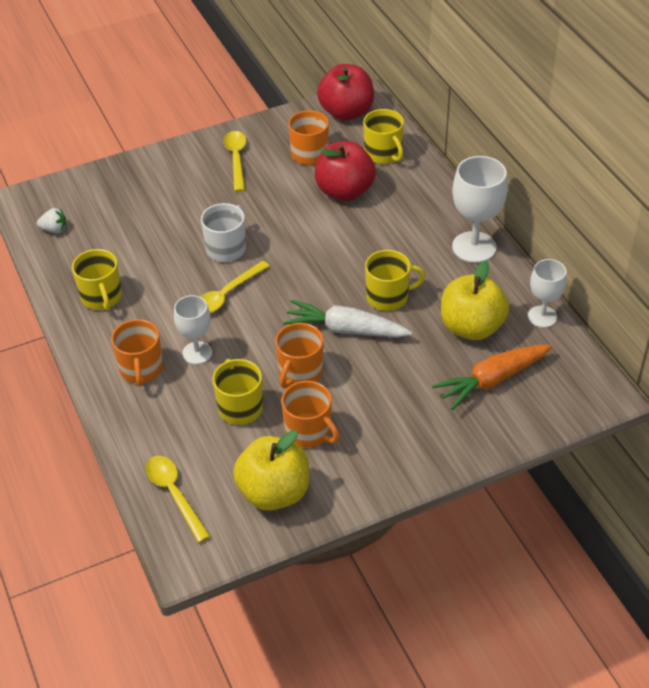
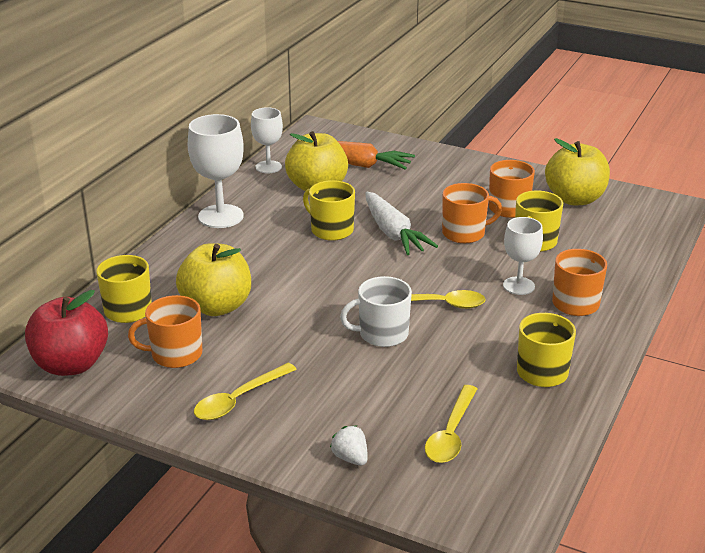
camera: 130 degrees left, 15 degrees down
white strawberry [37,208,66,233] -> white strawberry moved to [330,426,368,466]
yellow spoon [145,456,211,543] -> yellow spoon moved to [425,385,477,463]
red apple [315,141,376,201] -> yellow apple [176,243,251,316]

